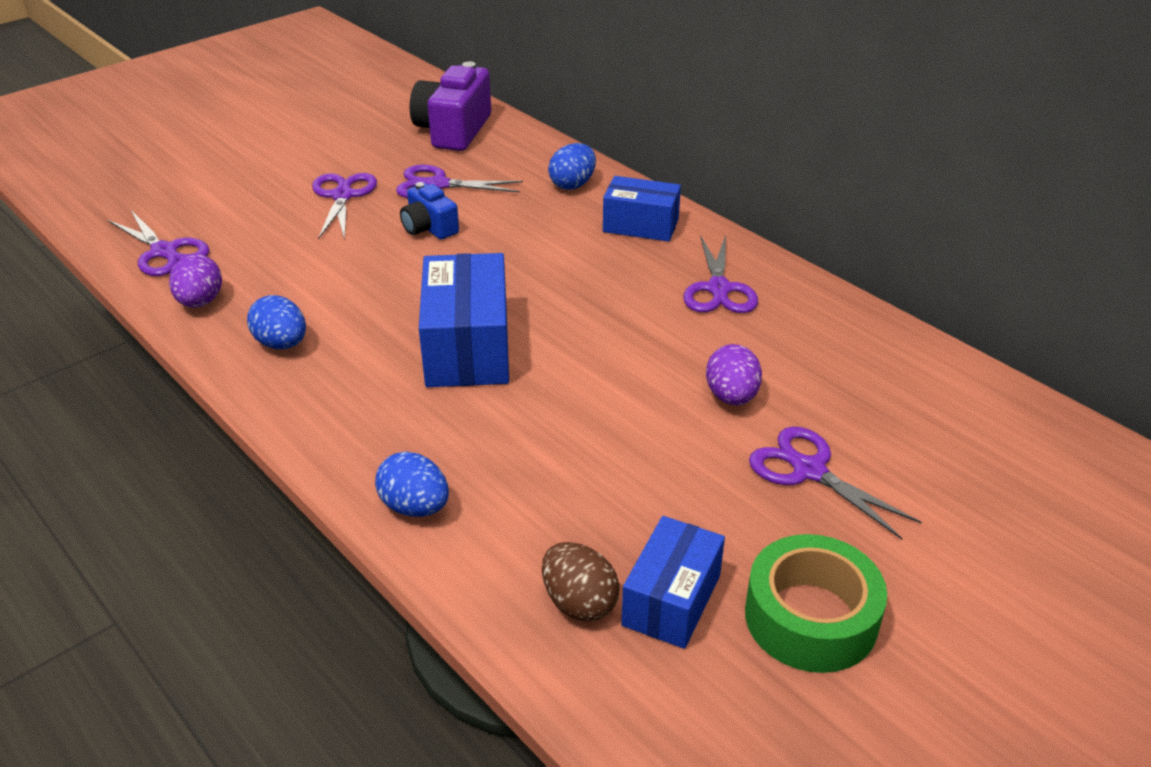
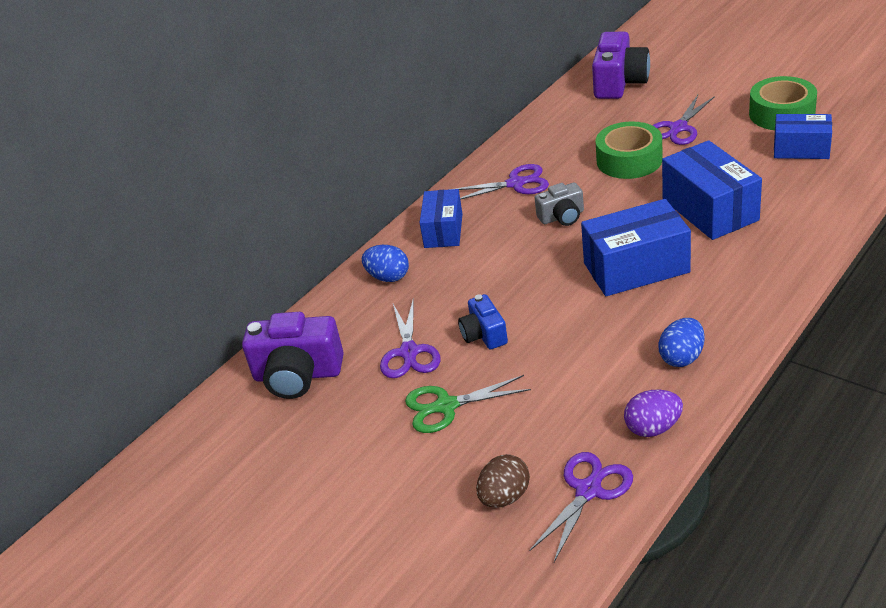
camera: 95 degrees left, 0 degrees up
purple scissors [312,173,377,240] -> green scissors [405,375,531,433]
blue egg [375,452,449,517] -> none
blue camera [400,182,459,239] -> blue camera turned 120 degrees clockwise [458,294,508,349]
brown egg [542,542,620,621] -> brown egg moved to [476,454,530,508]
purple egg [706,344,762,406] -> green tape [596,121,662,179]
none -> grey camera [535,183,584,226]
none -> purple camera [592,32,650,99]
none -> blue box [662,140,762,240]

